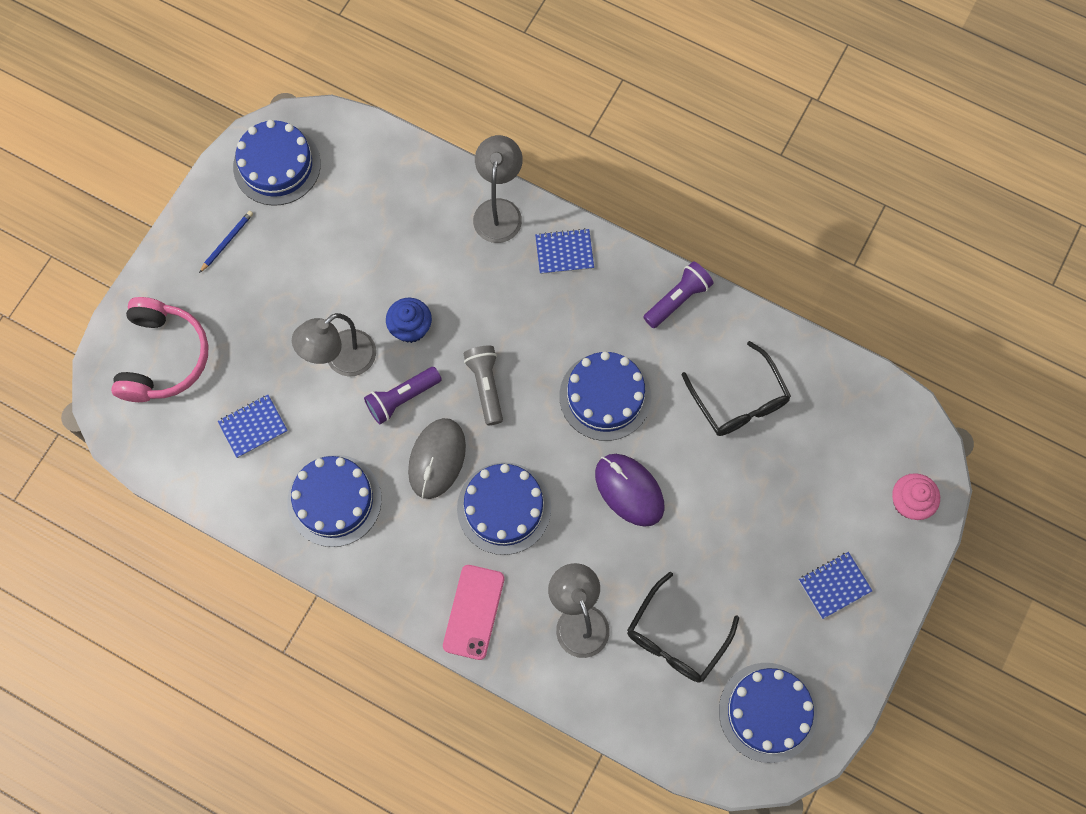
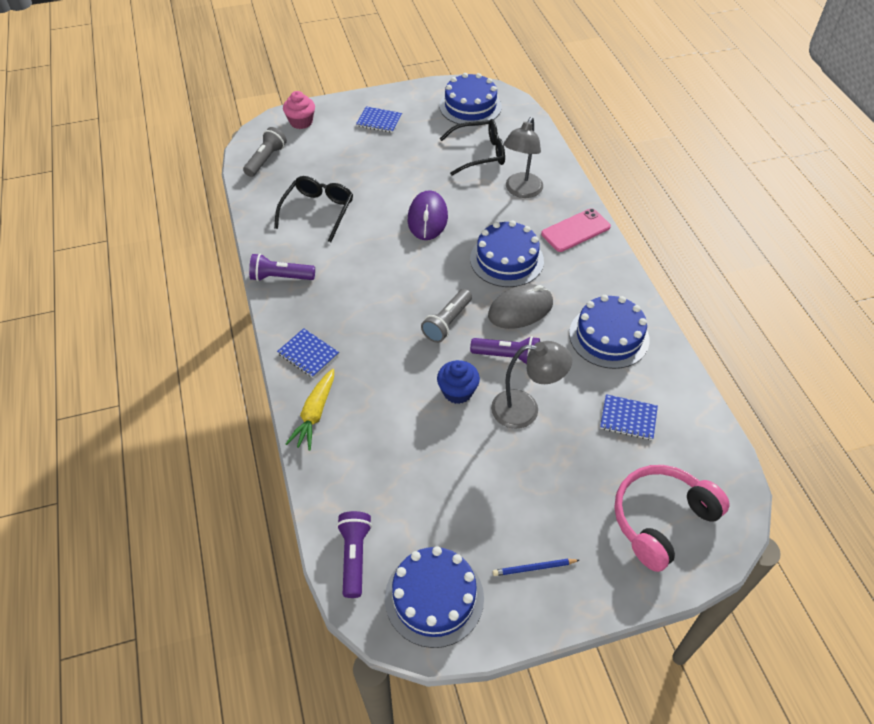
camera: 135 degrees left, 20 degrees down
grey lamp [473,135,523,243] -> yellow carrot [286,369,334,451]
blue cake [559,352,651,441] -> none
none -> grey flashlight [243,127,287,177]
none -> purple flashlight [337,511,372,598]

